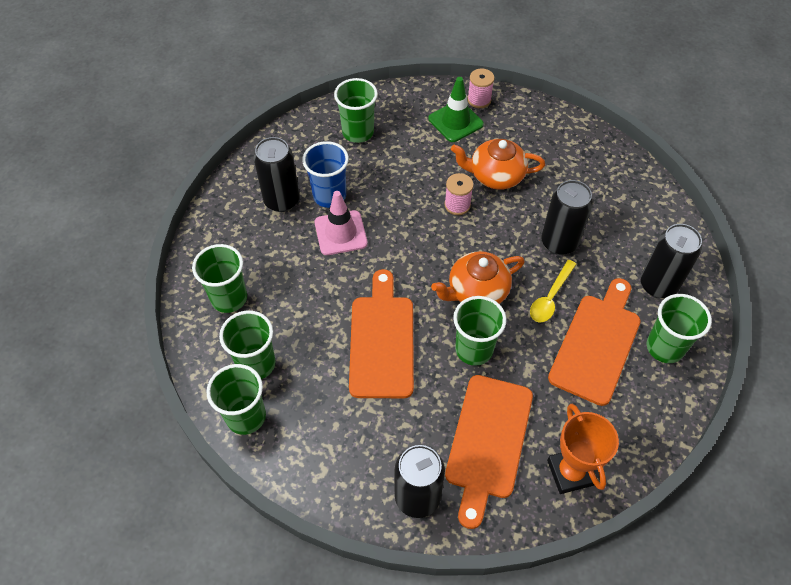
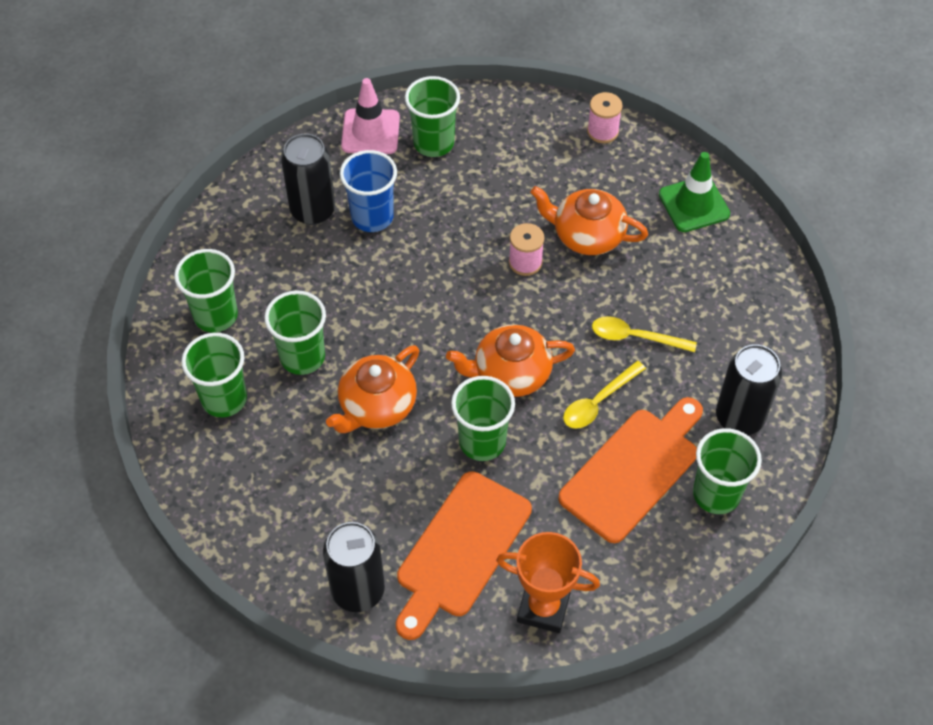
camera: 15 degrees right, 0 degrees up
green cup [206,364,266,435] -> green cup moved to [264,291,326,375]
pink traffic cone [315,191,368,255] -> pink traffic cone moved to [341,78,400,154]
orange cutting board [349,269,414,398] -> orange teapot [326,345,419,433]
green traffic cone [428,77,484,142] -> green traffic cone moved to [659,152,730,232]
black can [541,180,593,255] -> yellow spoon [592,316,697,352]
orange trophy [547,404,619,494] -> orange trophy turned 75 degrees counterclockwise [496,532,600,633]

